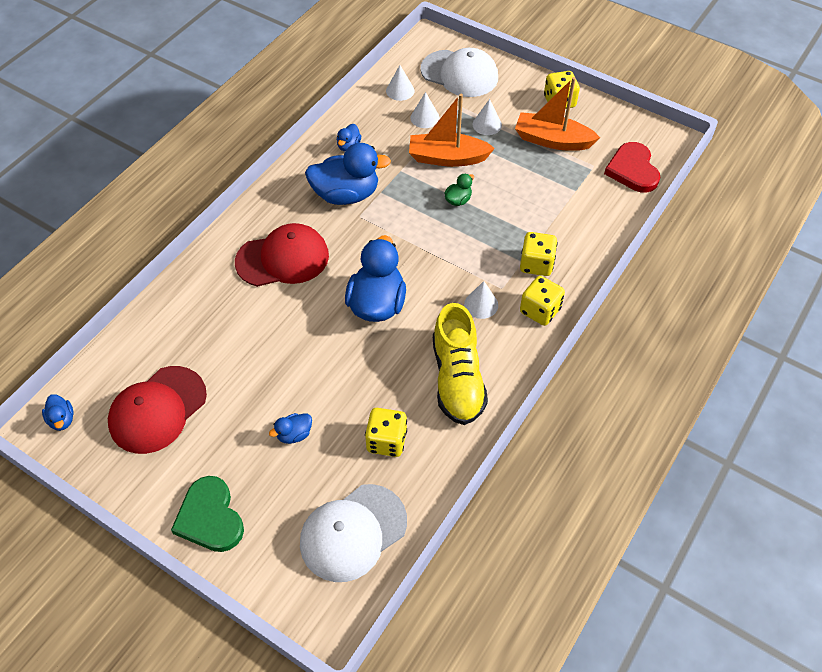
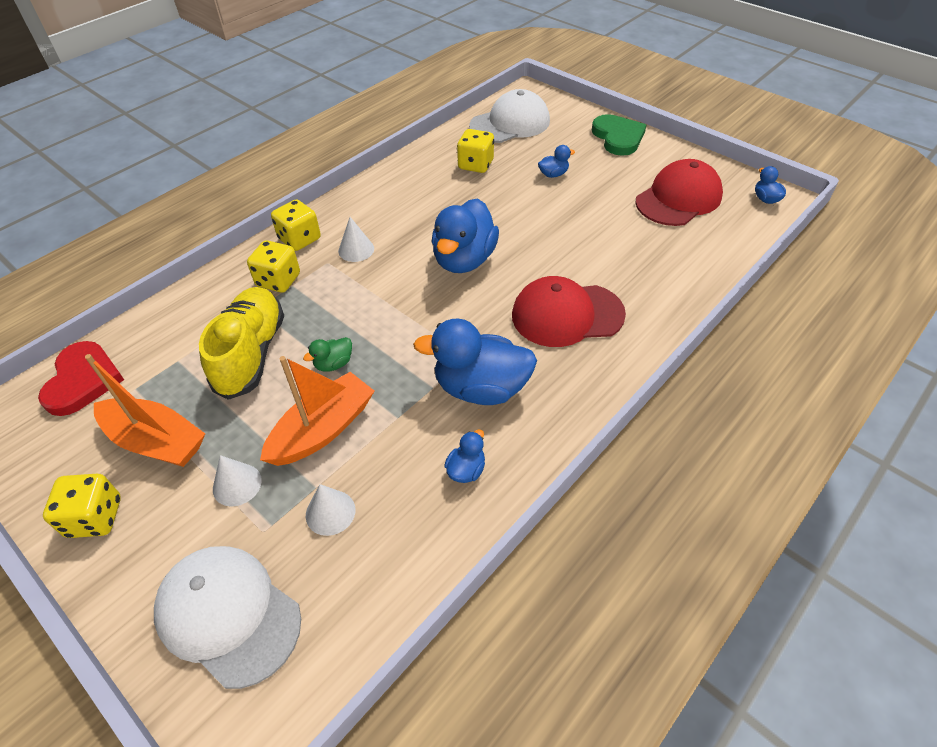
camera: 170 degrees left, 5 degrees down
white cone [386,65,415,101] -> none
orange boat [409,94,495,167] -> orange boat turned 60 degrees counterclockwise [260,356,374,466]
yellow shoe [433,303,488,425] -> yellow shoe moved to [199,287,284,400]

